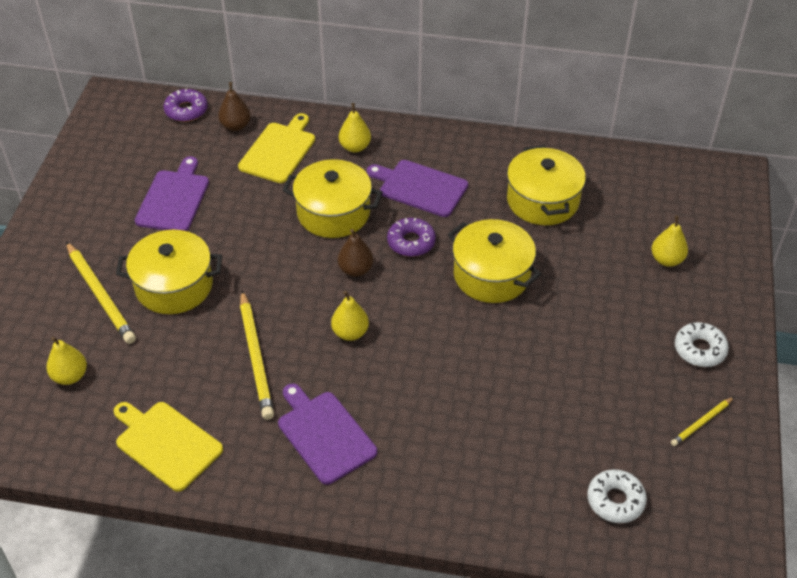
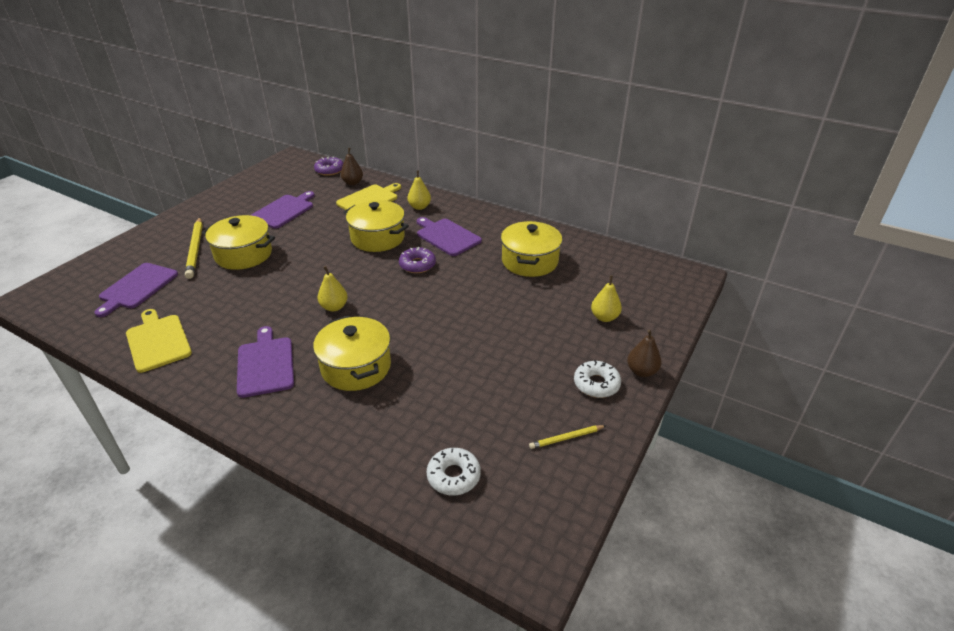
camera: 20 degrees right, 10 degrees down
yellow pear [47,337,87,385] -> purple cutting board [94,263,178,317]
yellow pencil [240,290,274,420] -> none
brown pear [338,229,373,277] -> brown pear moved to [627,330,661,377]
yellow pot [448,219,541,303] -> yellow pot moved to [313,316,391,391]

